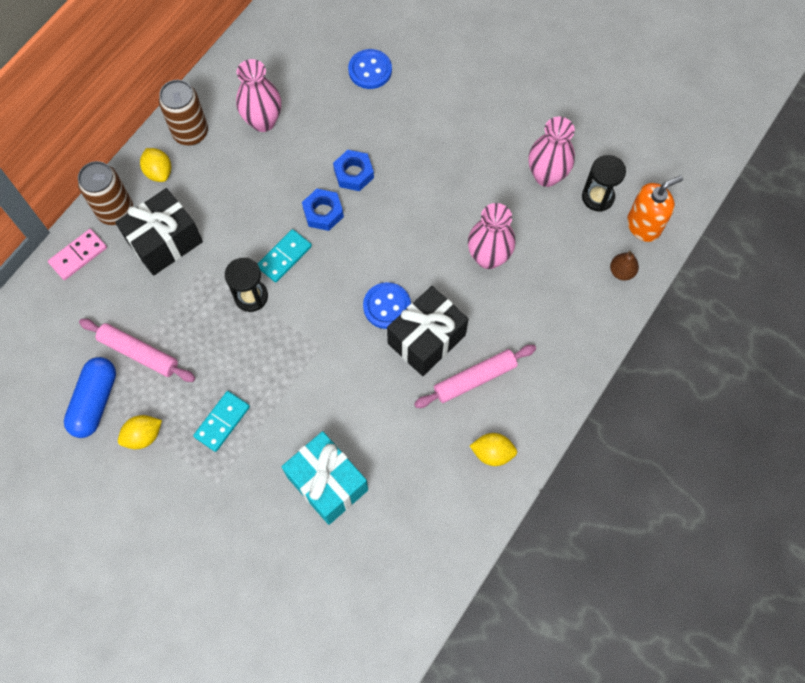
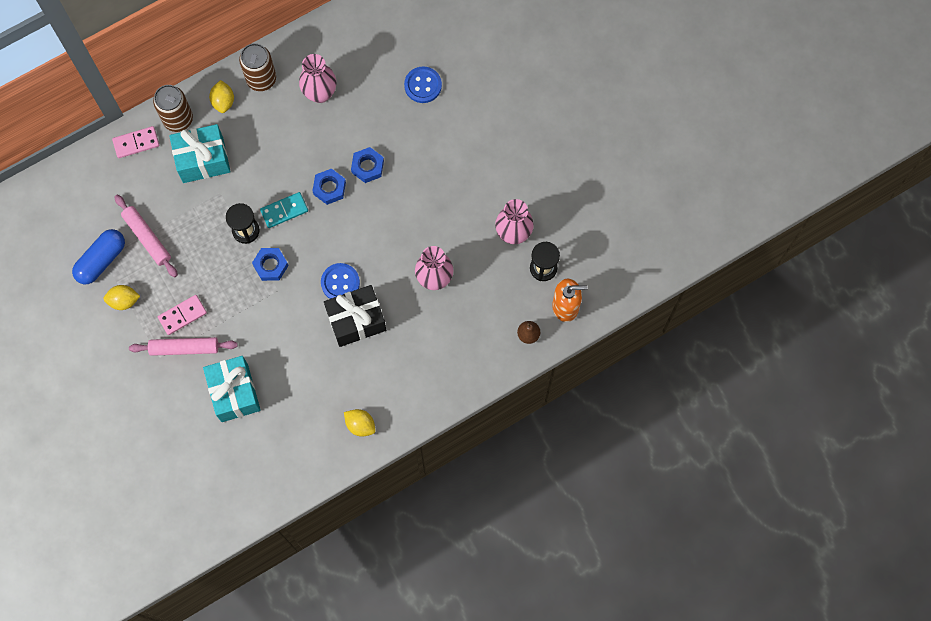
camera: 25 degrees right, 5 degrees up
black gift [115,188,203,276] -> turquoise gift [169,124,231,183]
turquoise domino [193,391,250,452] -> pink domino [158,295,207,335]
pink rolling pin [414,345,536,408] -> pink rolling pin moved to [129,337,238,356]
none -> blue nut [252,248,289,281]

